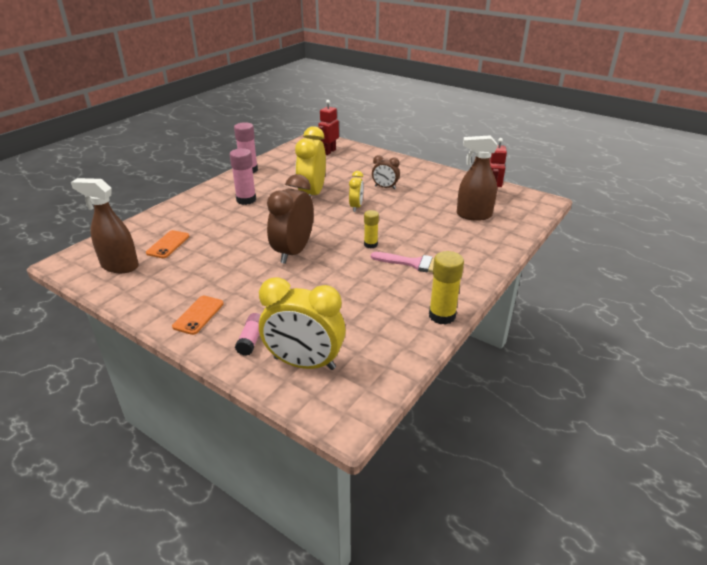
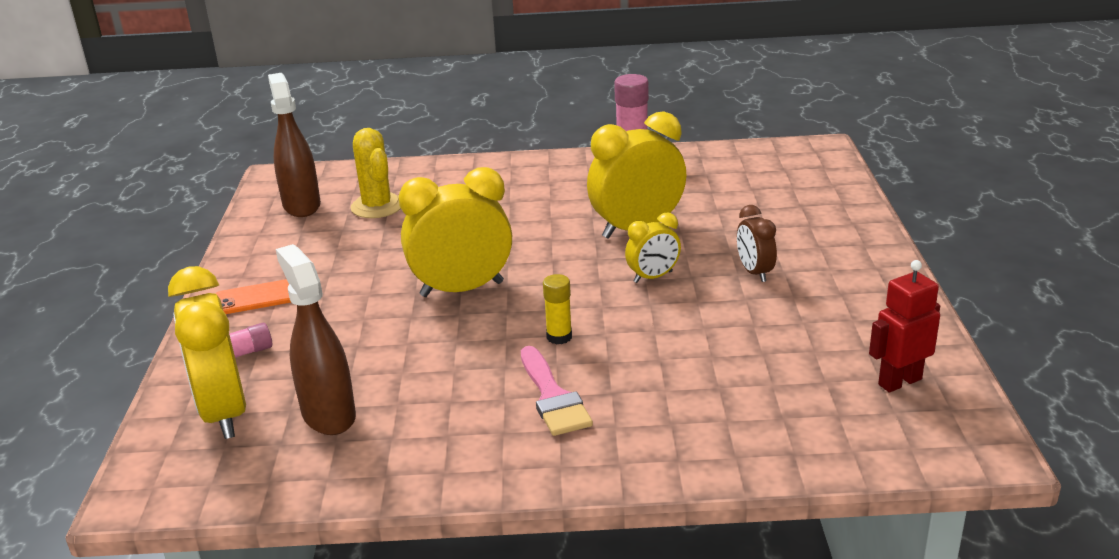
camera: 55 degrees right, 5 degrees down
orange phone [146,230,190,258] -> yellow cactus [351,128,401,218]
pink glue stick [230,148,256,205] -> none
brown clock [267,174,314,264] -> yellow clock [399,167,512,297]
red robot [318,100,339,155] -> none
yellow glue stick [429,251,464,325] -> none
brown spray bottle [457,135,498,221] -> brown spray bottle moved to [276,244,356,435]

